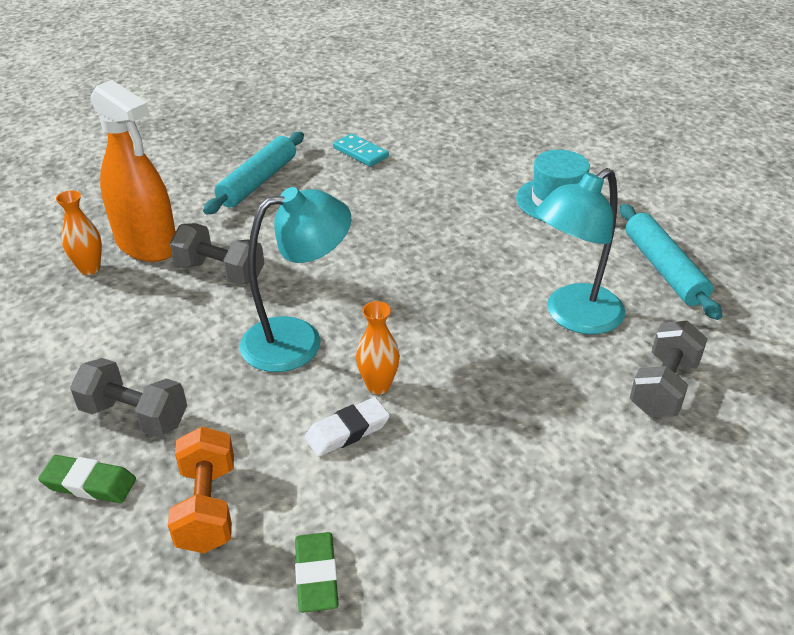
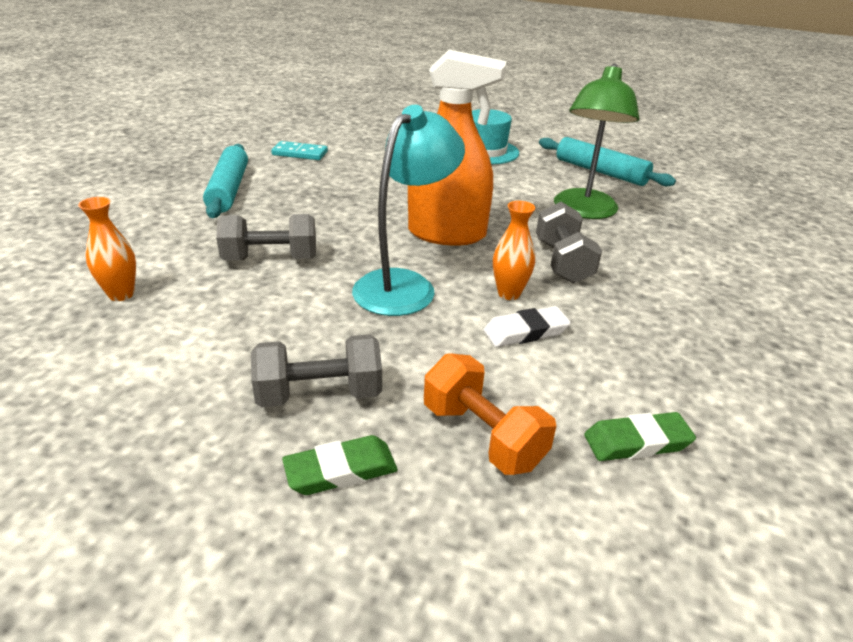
camera: 35 degrees left, 5 degrees down
orange spray bottle [90,80,175,262] -> orange spray bottle moved to [408,50,506,246]
green eraser [295,532,339,613] -> green eraser turned 60 degrees counterclockwise [584,412,696,461]
white eraser [304,397,390,457] -> white eraser turned 45 degrees clockwise [483,306,571,347]
turquoise lamp [535,168,625,335] -> green lamp [554,63,639,219]
grey dumbbell [630,321,708,417] -> grey dumbbell moved to [536,202,602,284]

